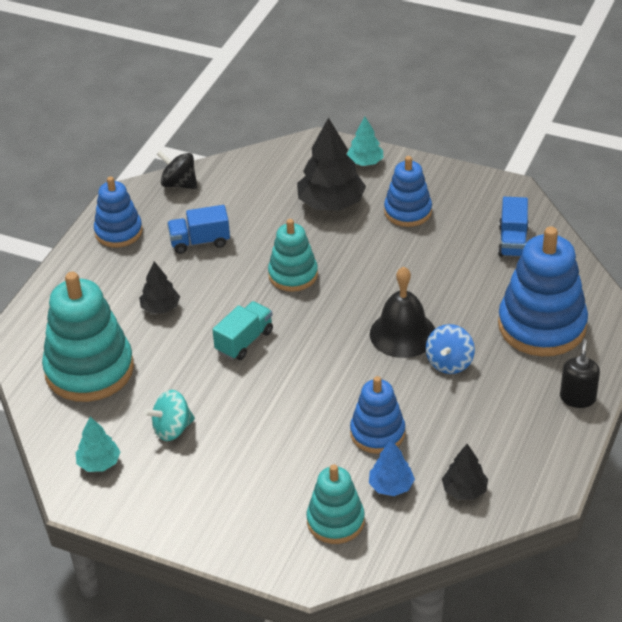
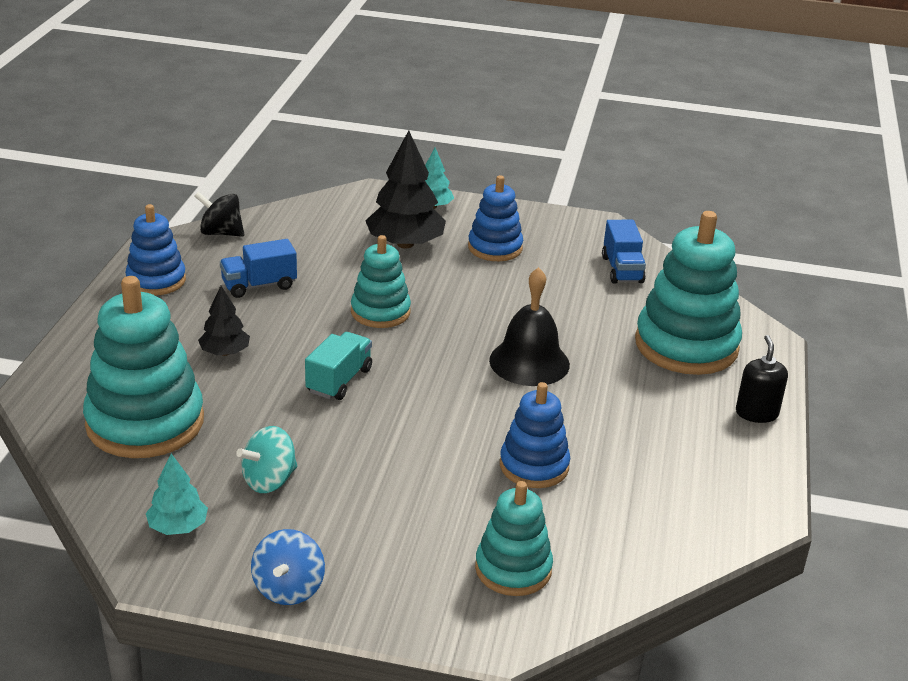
camera: 15 degrees left, 10 degrees down
blue tree [369,439,415,496] -> none
blue spinning top [426,324,475,374] -> blue spinning top moved to [251,529,325,605]
black tree [442,444,488,500] -> none
blue stacking toy [498,227,588,356] -> turquoise stacking toy [635,211,742,375]

